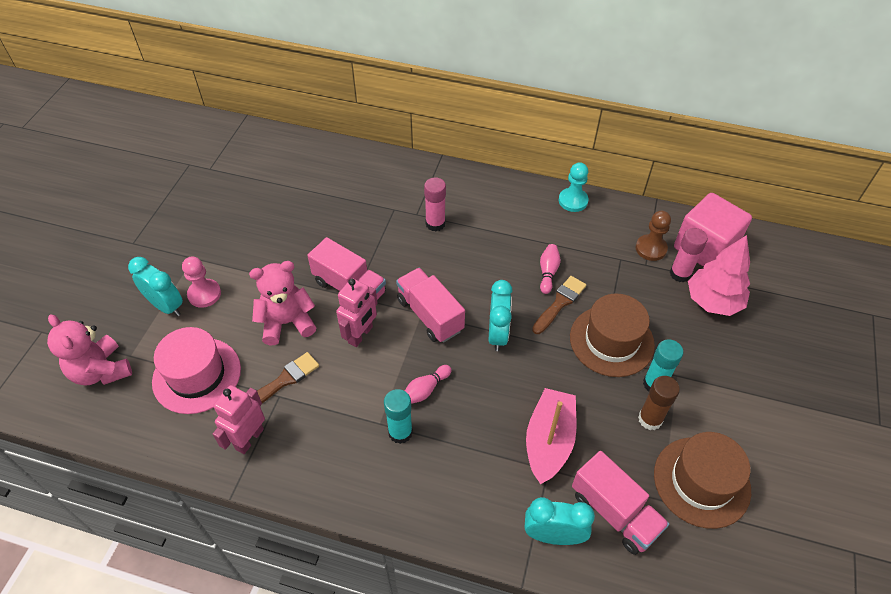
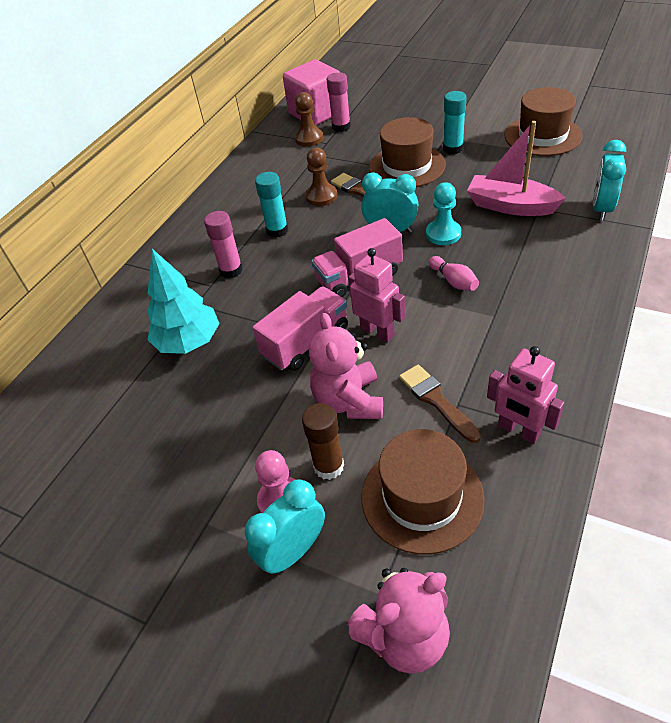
camera: 75 degrees left, 5 degrees down
pink hat [152,327,241,414] -> brown hat [361,429,485,555]
turquoise glue stick [384,389,413,444] -> turquoise glue stick moved to [255,172,288,238]
pink bowling pin [540,244,561,294] -> brown pawn [305,148,337,206]
turquoise pawn [559,162,589,212] -> turquoise pawn moved to [426,182,461,245]
pink truck [572,451,669,555] -> none
brown glue stick [638,376,680,430] -> brown glue stick moved to [302,403,344,480]
pink tree [688,235,750,316] -> none
none -> turquoise tree [147,249,220,354]

